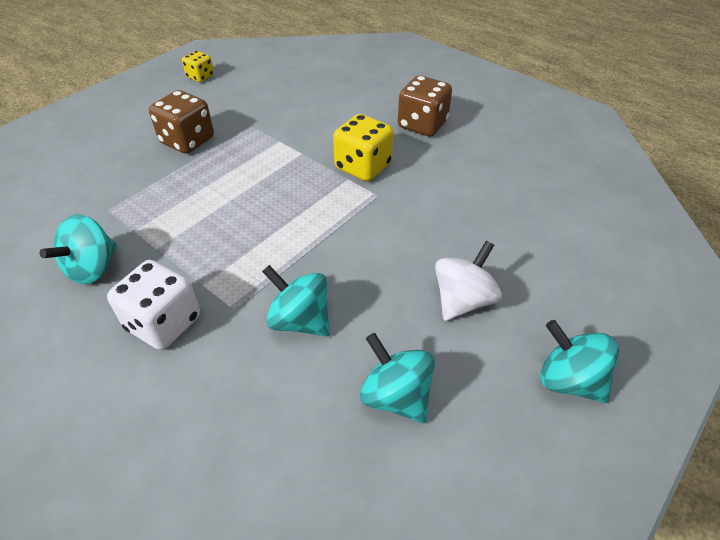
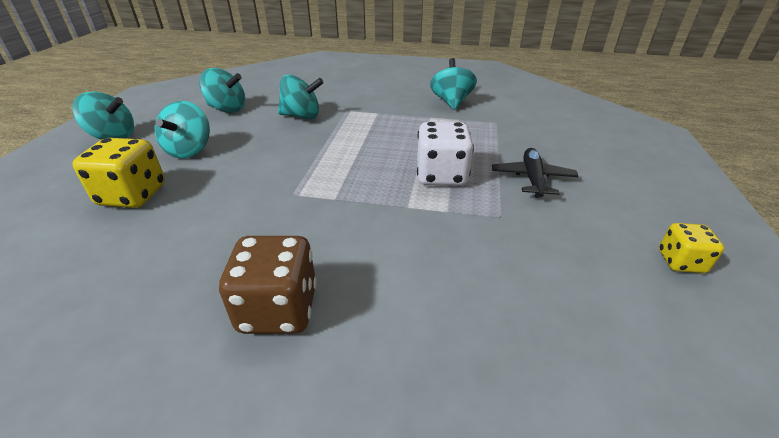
camera: 150 degrees right, 10 degrees down
white dice [107,260,200,350] -> white dice moved to [417,122,474,186]
brown dice [149,90,214,154] -> black plane [492,148,579,198]
yellow dice [333,114,393,181] -> yellow dice moved to [73,138,165,208]
white spinning top [435,241,502,321] -> turquoise spinning top [155,101,210,158]

